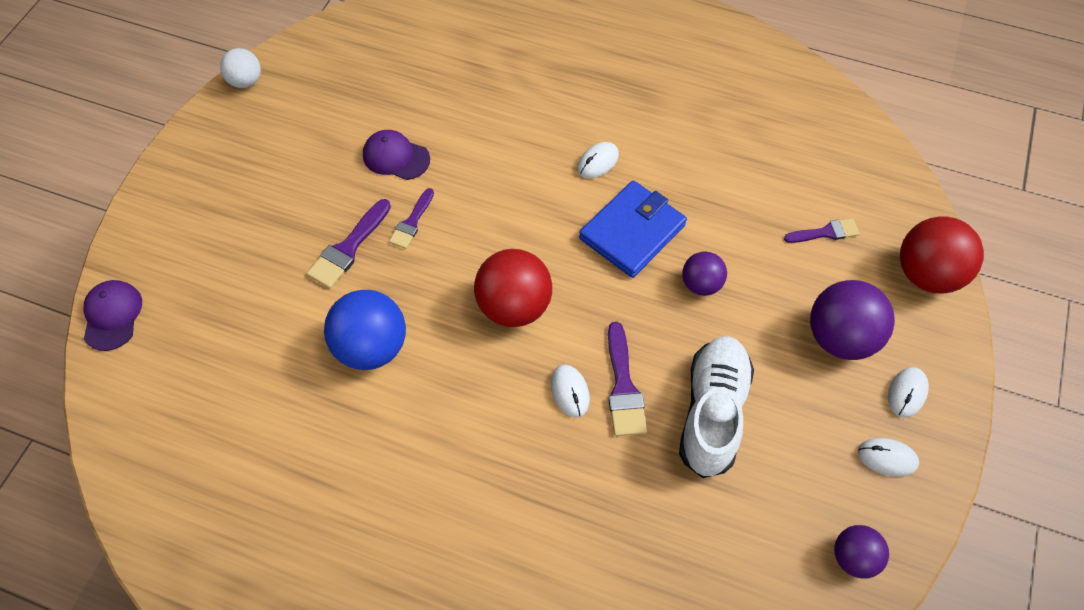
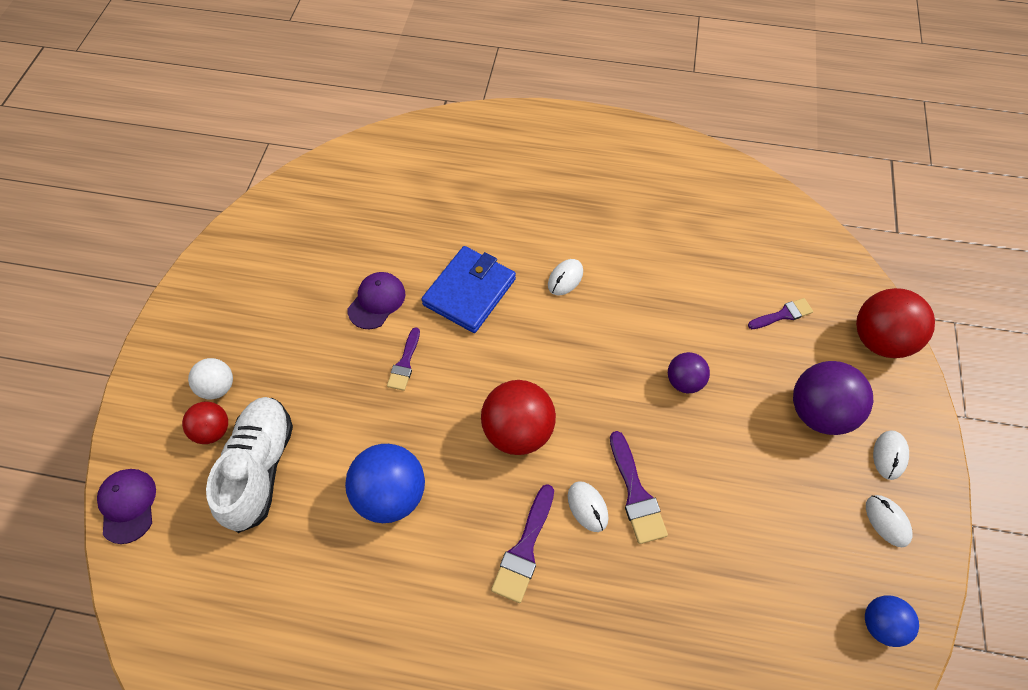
camera: 10 degrees left, 0 degrees up
white ball [220,48,261,88] -> white ball moved to [188,358,233,399]
purple brush [307,199,391,289] -> purple brush moved to [491,484,554,603]
purple cap [363,130,430,180] -> purple cap turned 105 degrees clockwise [347,272,405,329]
blue wallet [579,180,687,278] -> blue wallet moved to [421,246,516,333]
white shoe [679,336,754,478] -> white shoe moved to [206,397,293,533]
purple ball [834,525,889,579] -> blue ball [865,595,919,647]
white mouse [858,438,919,477] -> white mouse turned 60 degrees clockwise [866,495,912,547]
none -> red ball [182,402,228,444]

